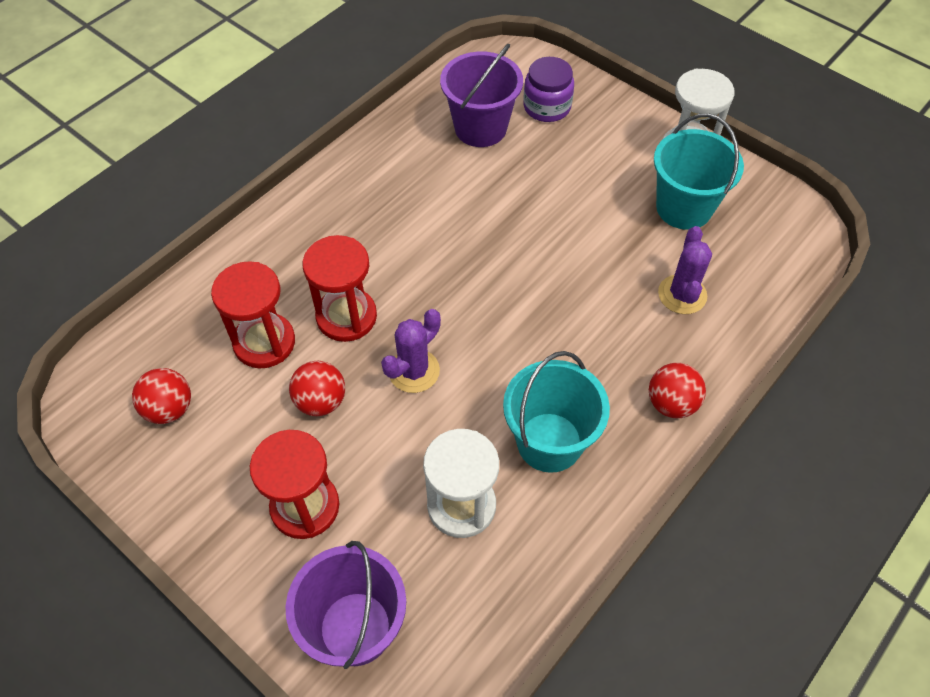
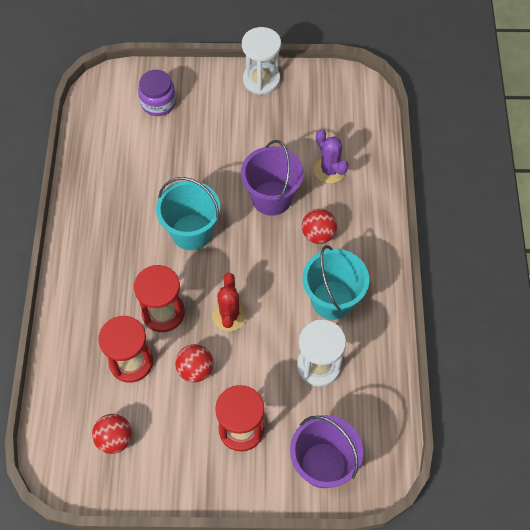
camera: 40 degrees left, 5 degrees up
purple cactus [381,309,441,393] -> red cactus [212,273,247,331]
purple bucket [440,43,523,147] -> purple bucket moved to [241,140,304,216]
red ball [649,363,706,418] -> red ball moved to [302,209,337,244]
turquoise bucket [654,114,744,230] -> turquoise bucket moved to [156,177,220,250]

